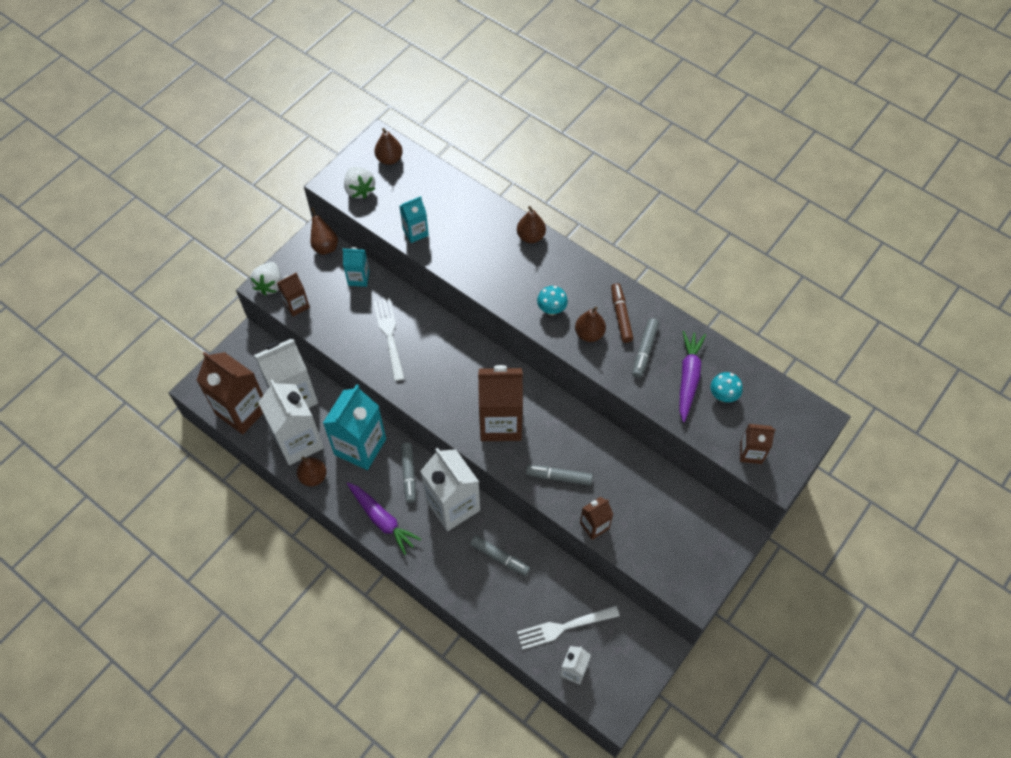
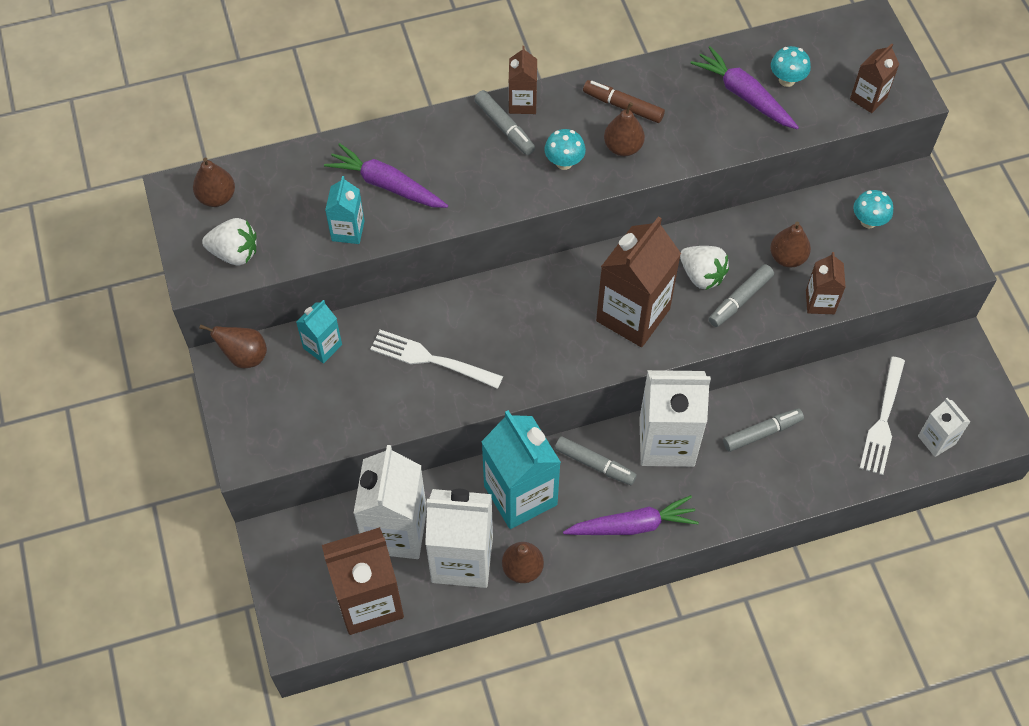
camera: 55 degrees left, 0 degrees up
white strawberry [250,262,282,296] -> white strawberry moved to [680,246,729,290]
brown carton [277,272,310,317] -> brown carton moved to [508,46,537,114]
brown pear [517,206,546,243] -> brown pear moved to [770,222,811,268]
grey marker [632,318,659,378] -> grey marker moved to [474,90,535,155]
none -> purple carrot [324,143,448,208]
none -> turquoise mushroom [853,190,893,228]

